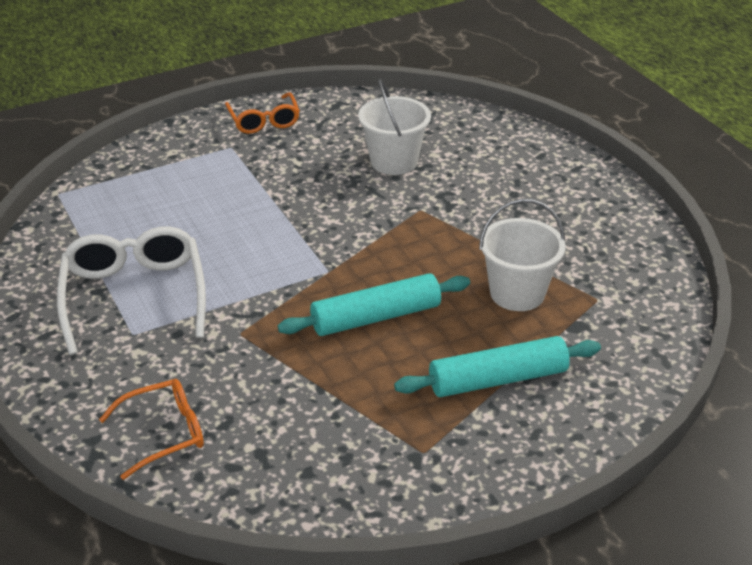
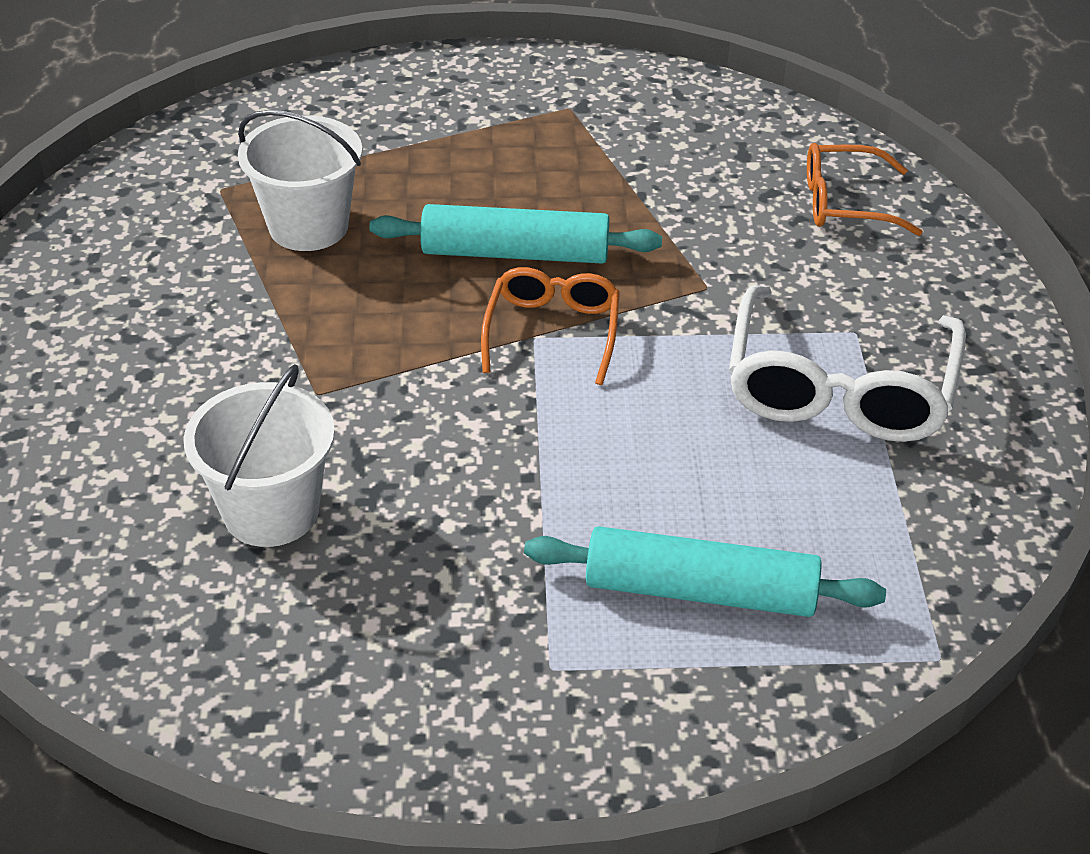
camera: 155 degrees left, 5 degrees up
orange glasses [225,92,300,134] -> orange glasses moved to [481,267,620,385]
turquoise rolling pin [394,336,601,397] -> turquoise rolling pin moved to [524,526,886,617]

